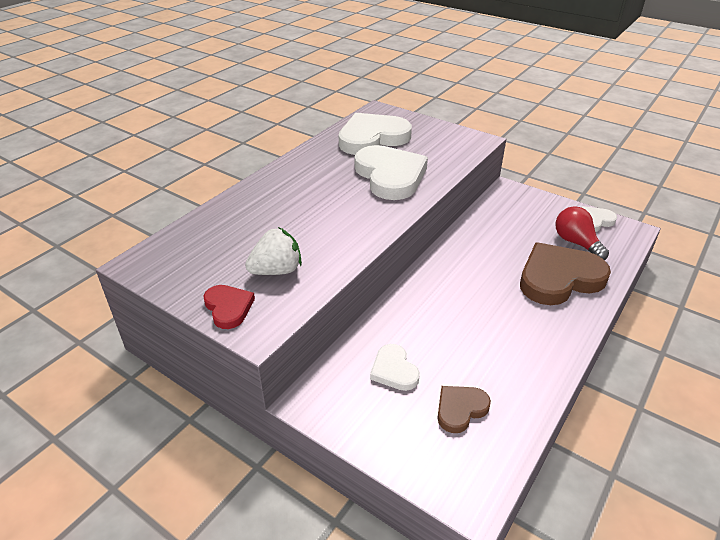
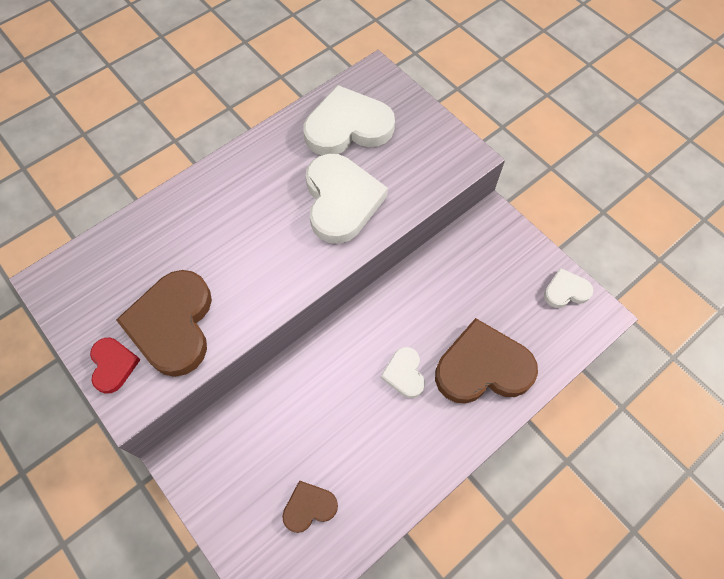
camera: 15 degrees right, 25 degrees up
white strawberry [245,227,302,275] -> brown heart [116,270,212,377]
white heart [370,344,420,391] -> white heart moved to [381,347,425,398]
red light bulb [555,206,609,260] -> none

